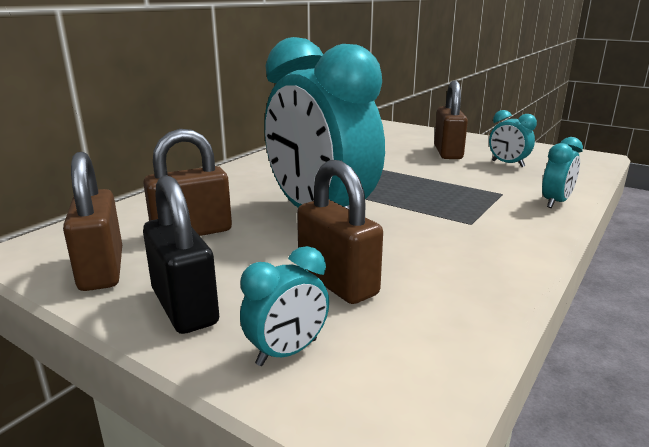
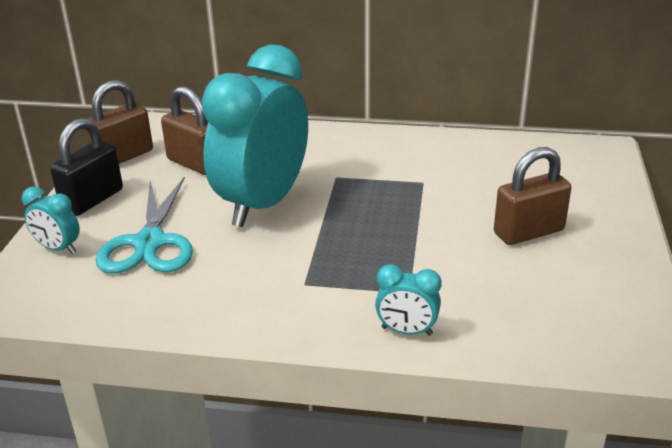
camera: 65 degrees right, 10 degrees up
brown padlock [297,160,383,304] -> turquoise scissors [96,177,193,274]
turquoise clock [489,110,537,167] -> none

